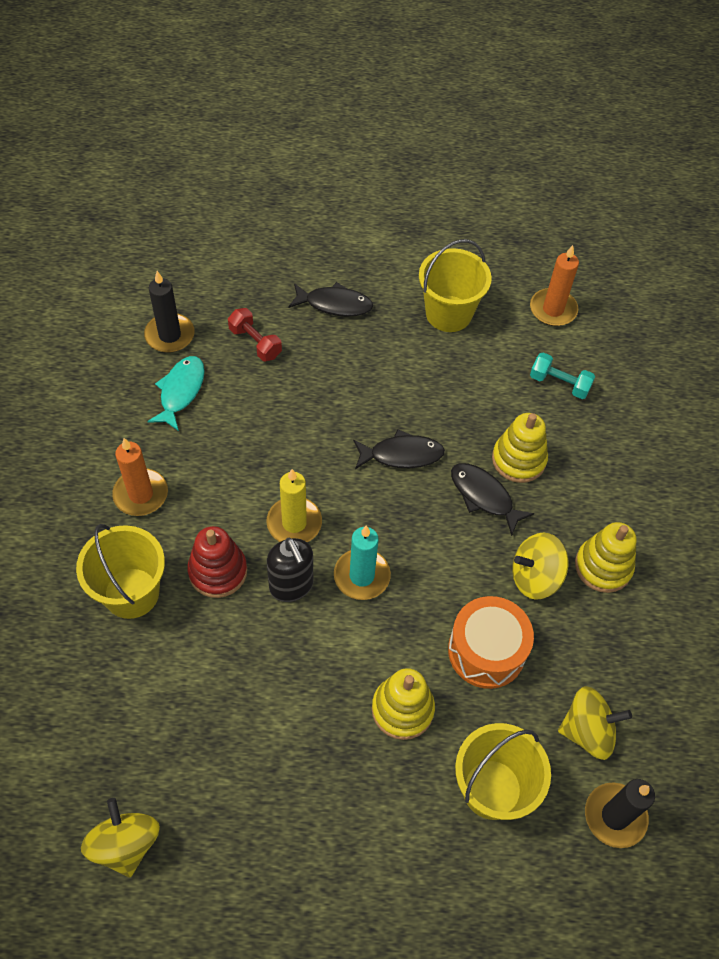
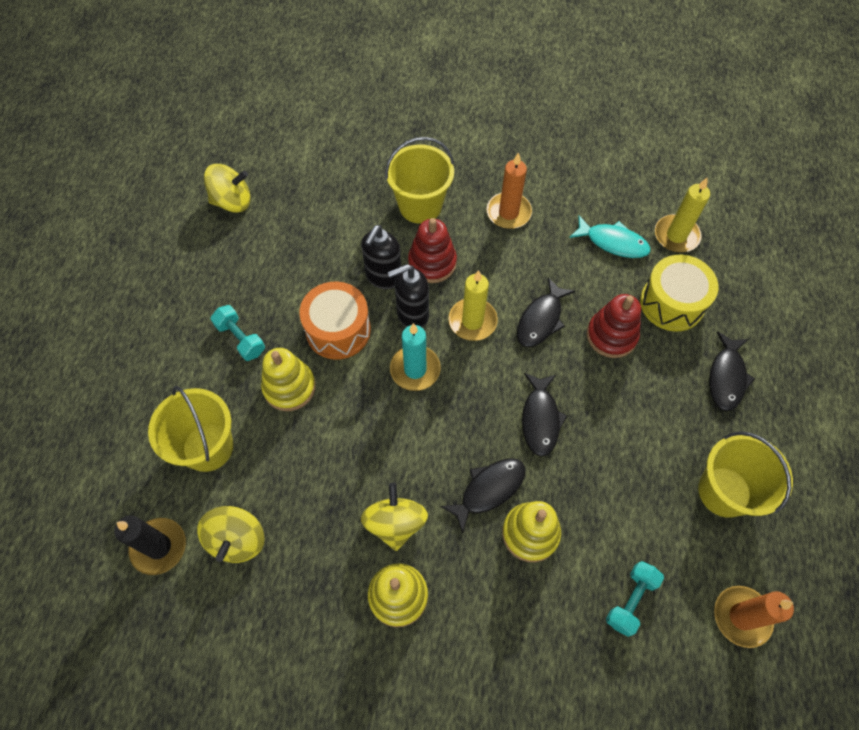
camera: 100 degrees right, 5 degrees up
black candle [144,271,195,353] -> yellow candle [655,177,710,252]
red dumbbell [228,308,282,361] -> yellow drum [640,255,718,331]
orange drum [448,596,534,689] -> orange drum moved to [299,281,371,360]
none -> turquoise dumbbell [211,305,265,361]
none -> black soap dispenser [361,225,401,289]
none -> black fish [517,277,575,347]
none -> red stacking toy [587,294,641,358]

